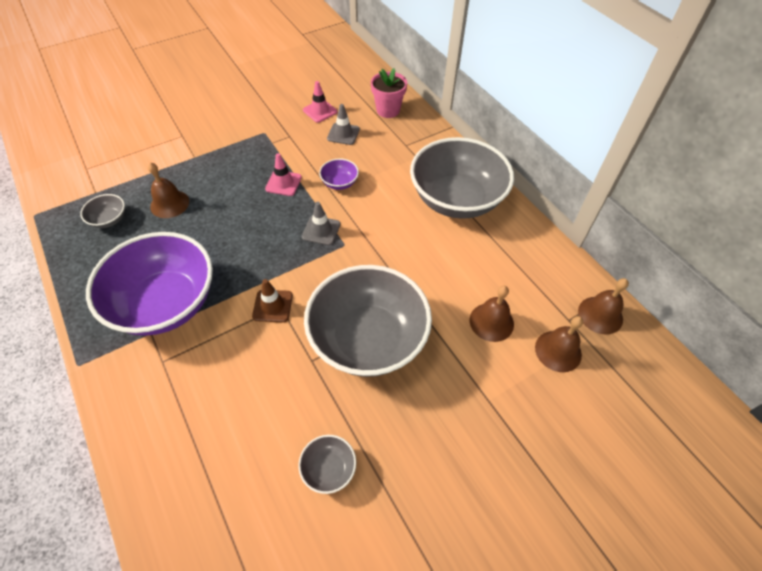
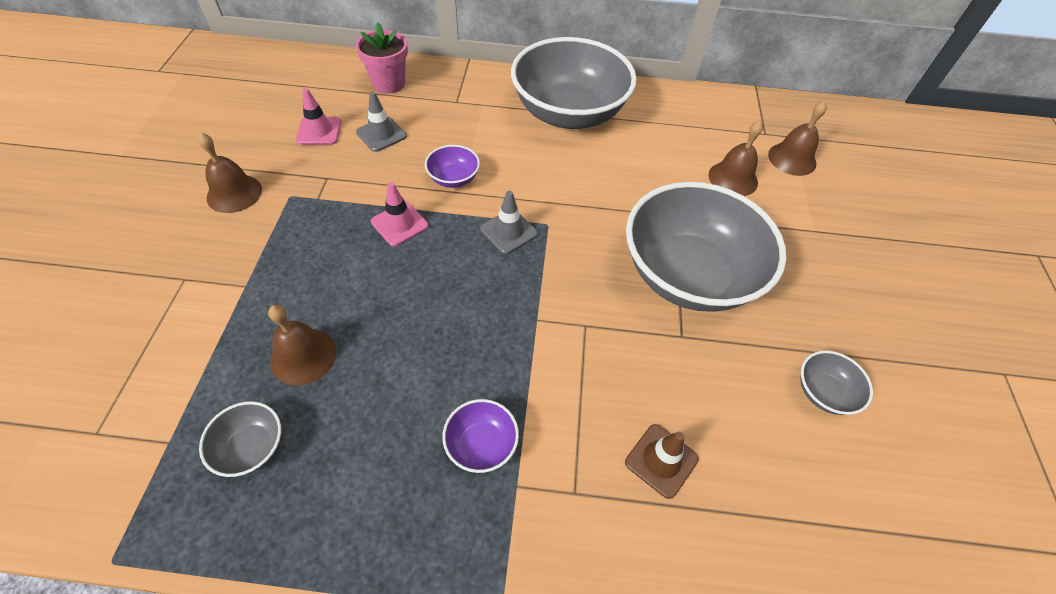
camera: 55 degrees left, 0 degrees up
purple bowl [86,232,213,336] -> purple bowl [442,399,519,473], size x0.41
brown traffic cone [252,279,293,322] -> brown traffic cone moved to [625,424,699,499]
brown bell [578,278,629,334] -> brown bell moved to [198,133,262,213]

